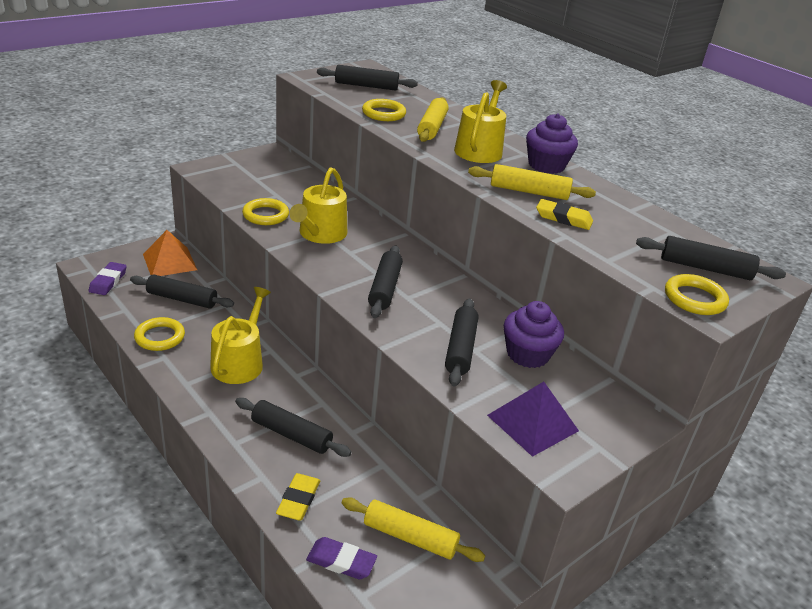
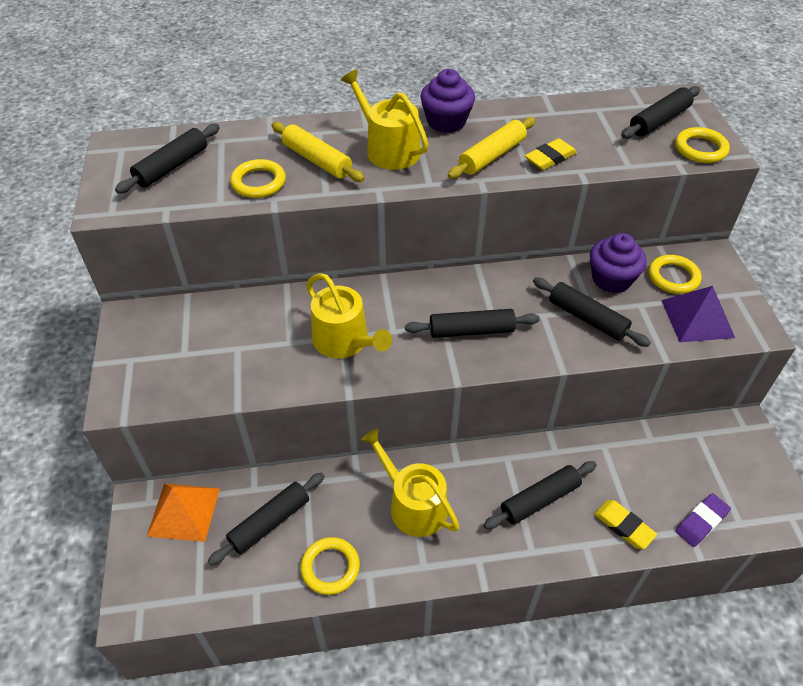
camera: 55 degrees left, 15 degrees up
purple eraser [89,262,127,295] -> none
yellow ring [242,198,289,225] -> yellow ring moved to [649,255,702,294]
yellow rolling pin [341,497,485,562] -> none
black rolling pin [368,245,403,318] -> black rolling pin turned 45 degrees counterclockwise [405,309,540,338]

